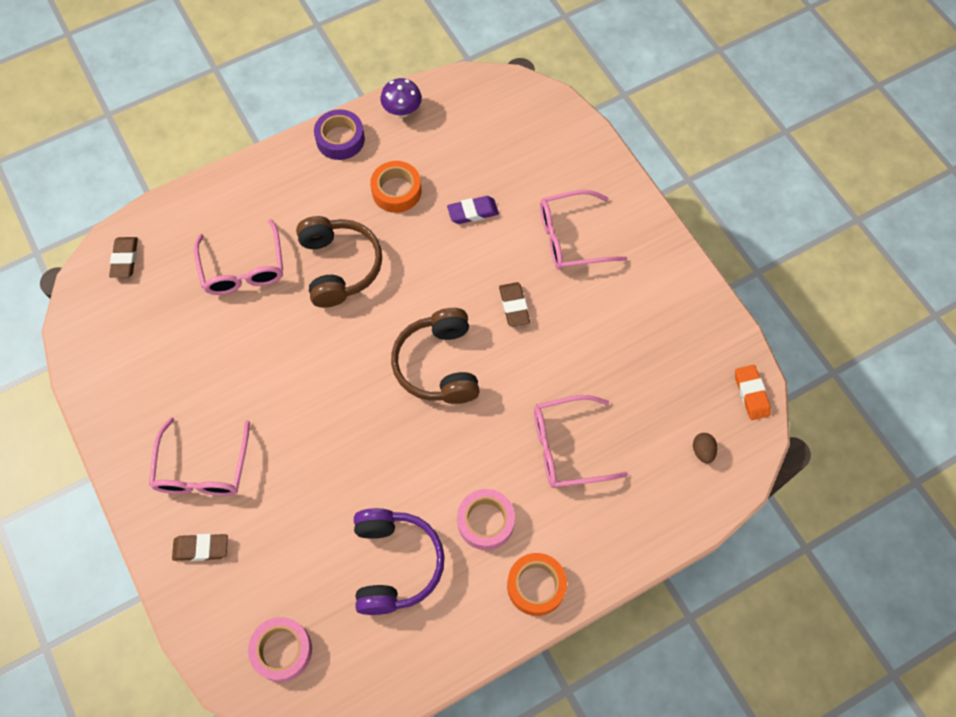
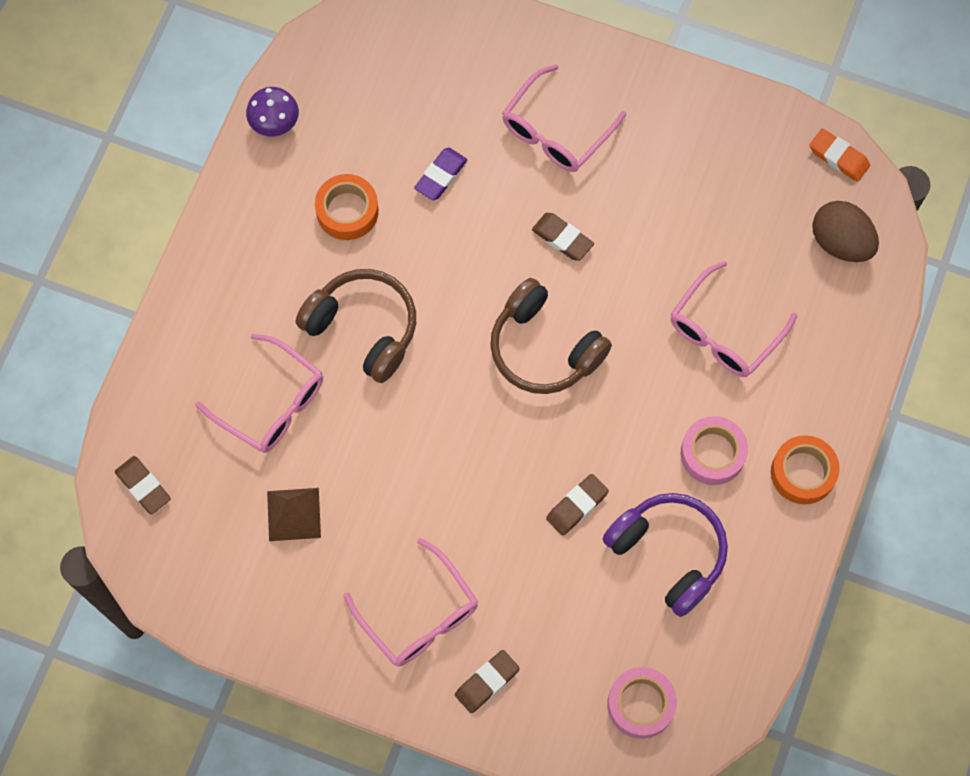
camera: 40 degrees left, 5 degrees up
purple tape [314,109,365,160] -> none
brown egg [693,433,717,463] -> brown egg [812,201,879,262], size x2.01
none -> brown pyramid [267,488,321,541]
none -> brown eraser [546,474,609,536]

